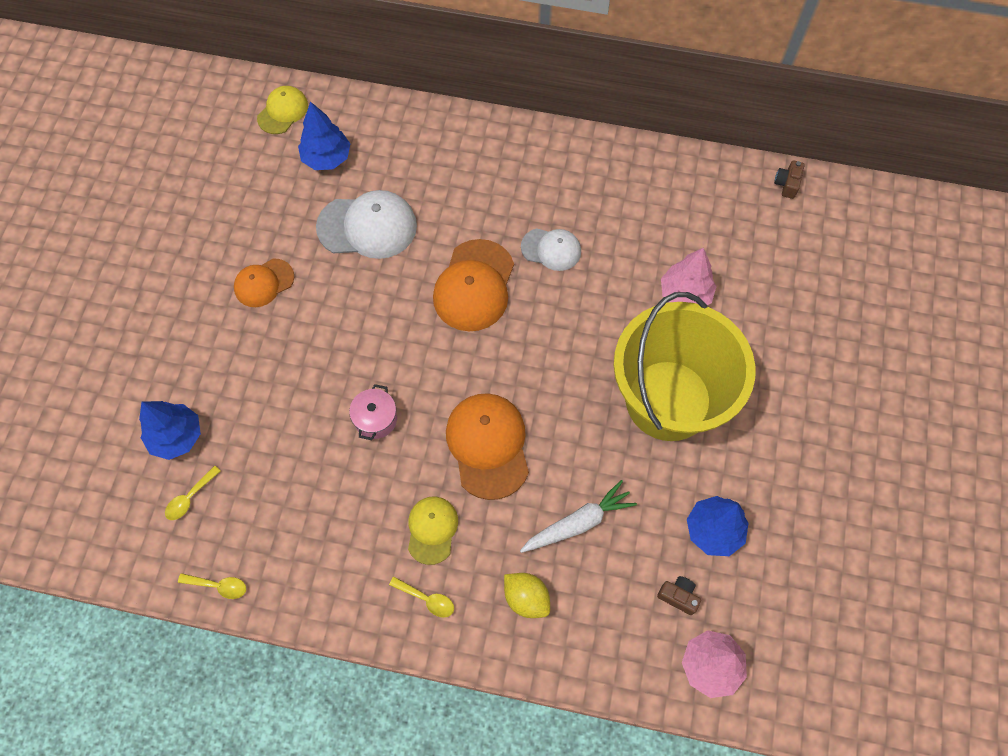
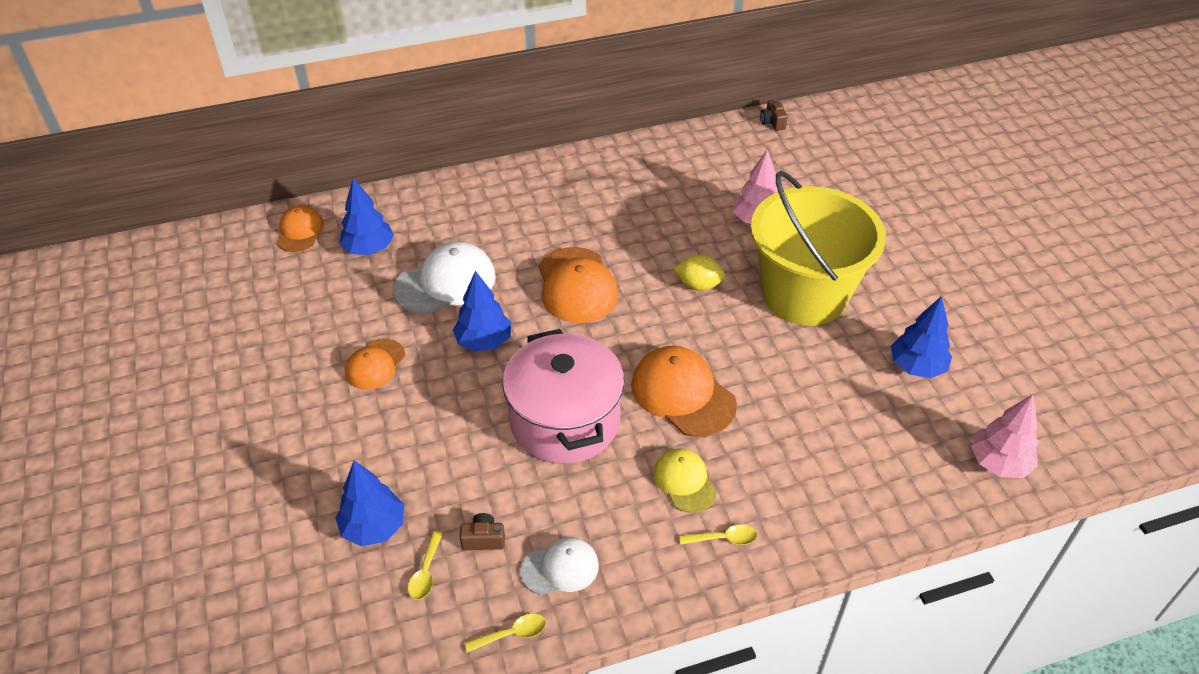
camera: 30 degrees left, 20 degrees down
yellow cap [257,86,308,134] -> orange cap [277,206,324,252]
pink pot [349,384,397,440] -> pink pot [502,329,625,464], size x2.37
yellow lemon [504,573,550,618] -> yellow lemon moved to [673,255,725,291]
white carrot [520,480,637,553] -> none
white cap [521,228,581,271] -> white cap moved to [520,537,599,595]
brown camera [657,576,701,615] -> brown camera moved to [460,513,505,550]
none -> blue tree [453,271,511,352]

